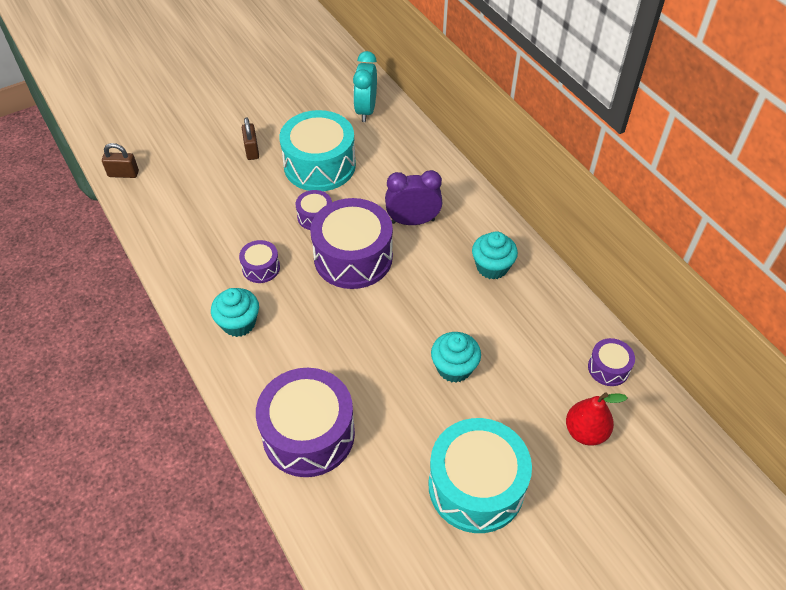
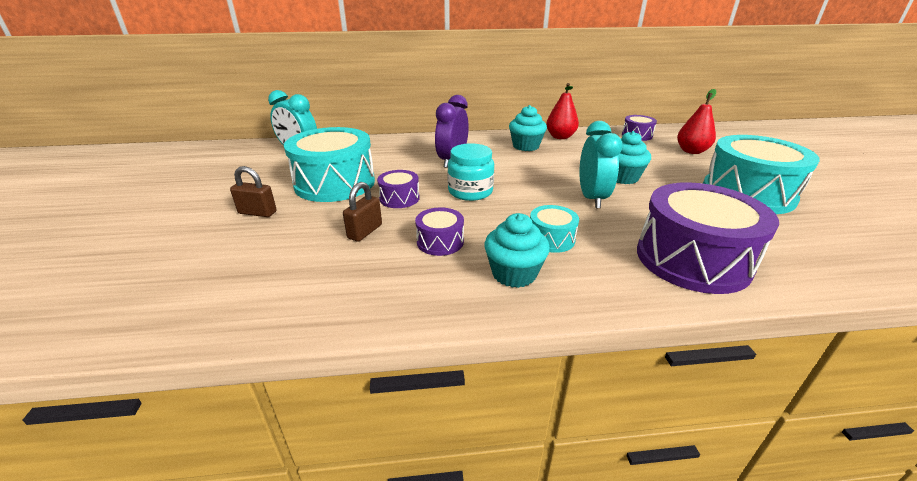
camera: 65 degrees left, 20 degrees down
brown padlock [102,143,139,178] -> brown padlock moved to [343,182,382,242]
purple drum [310,198,393,289] -> turquoise jar [447,143,494,201]
none -> turquoise drum [530,205,579,253]
none -> red pear [546,83,579,139]
none -> turquoise clock [579,121,623,208]

